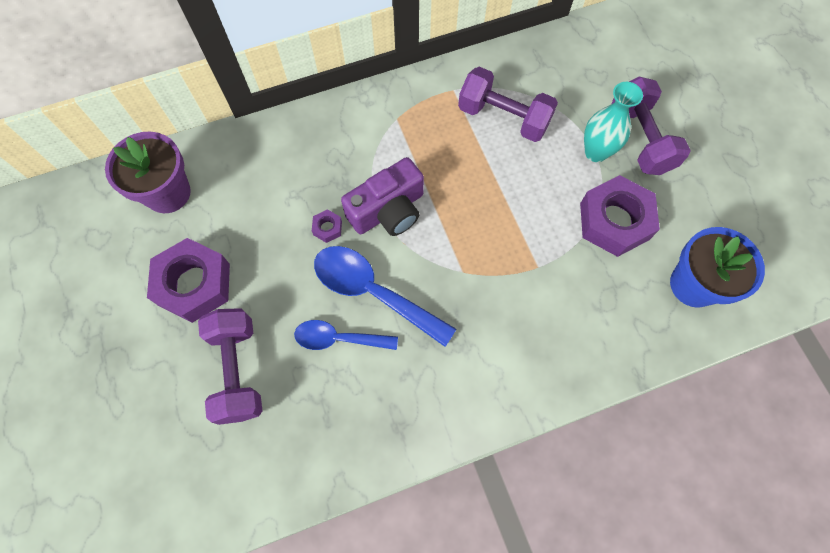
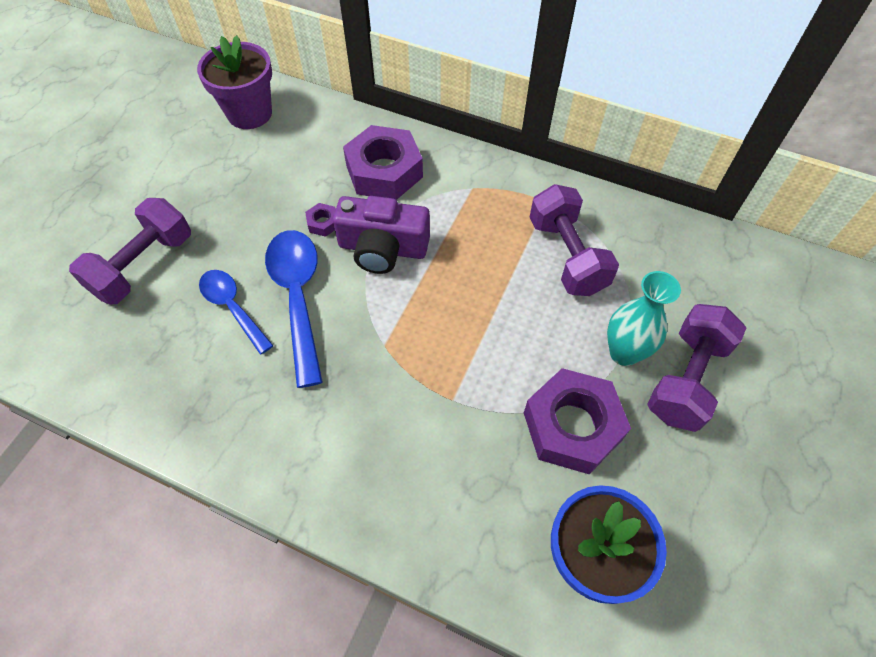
camera: 45 degrees right, 10 degrees down
purple nut [147,238,230,323] -> purple nut moved to [343,125,423,200]

